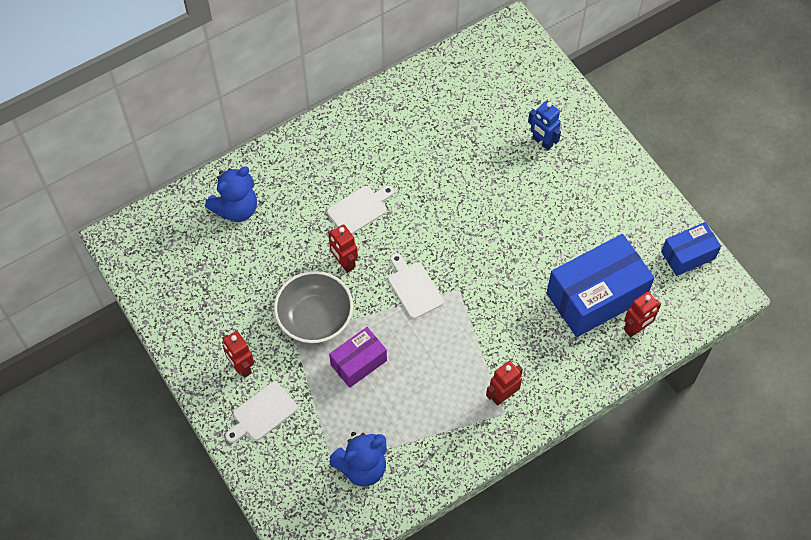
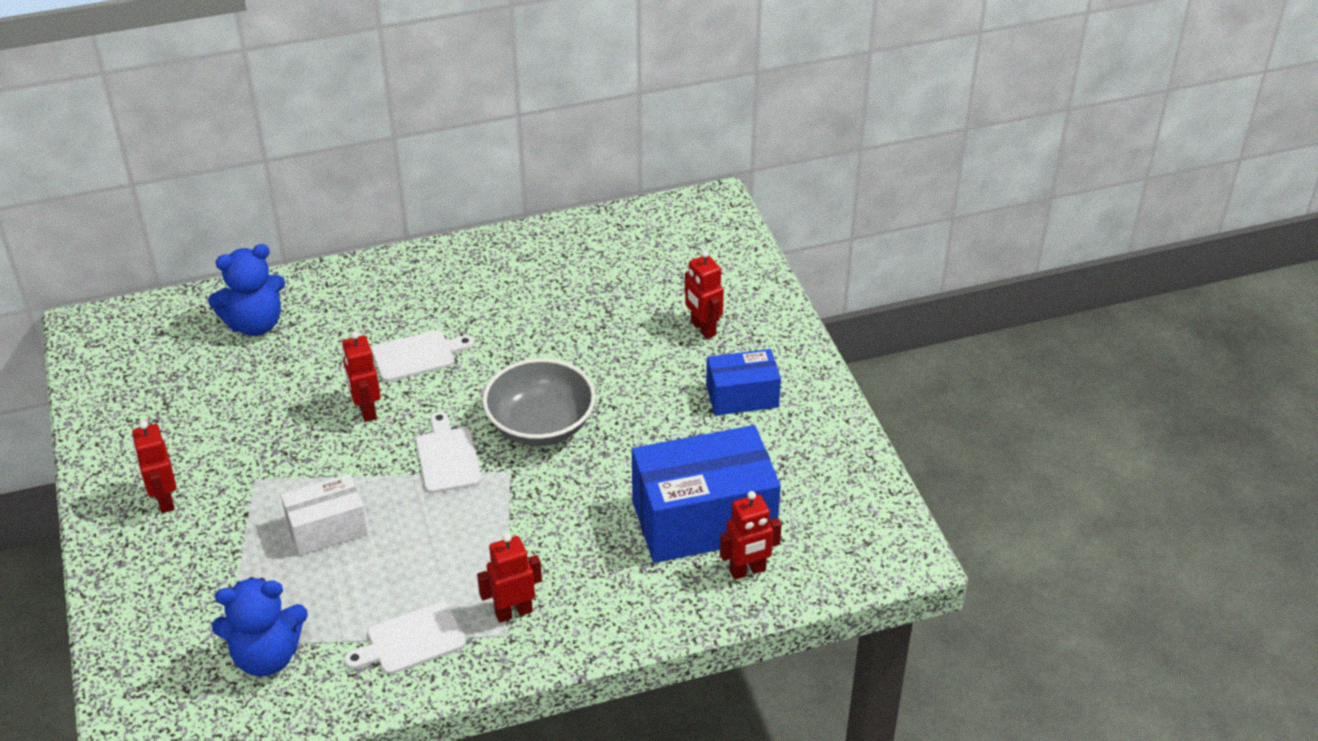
camera: 15 degrees right, 20 degrees down
white cutting board [225,381,298,443] -> white cutting board moved to [344,602,466,674]
grey bowl [274,271,353,343] -> grey bowl moved to [482,358,596,446]
purple box [329,327,387,388] -> white box [281,474,368,556]
blue robot [528,101,561,150] -> red robot [685,250,724,339]
blue box [661,222,721,276] -> blue box moved to [706,349,781,416]

